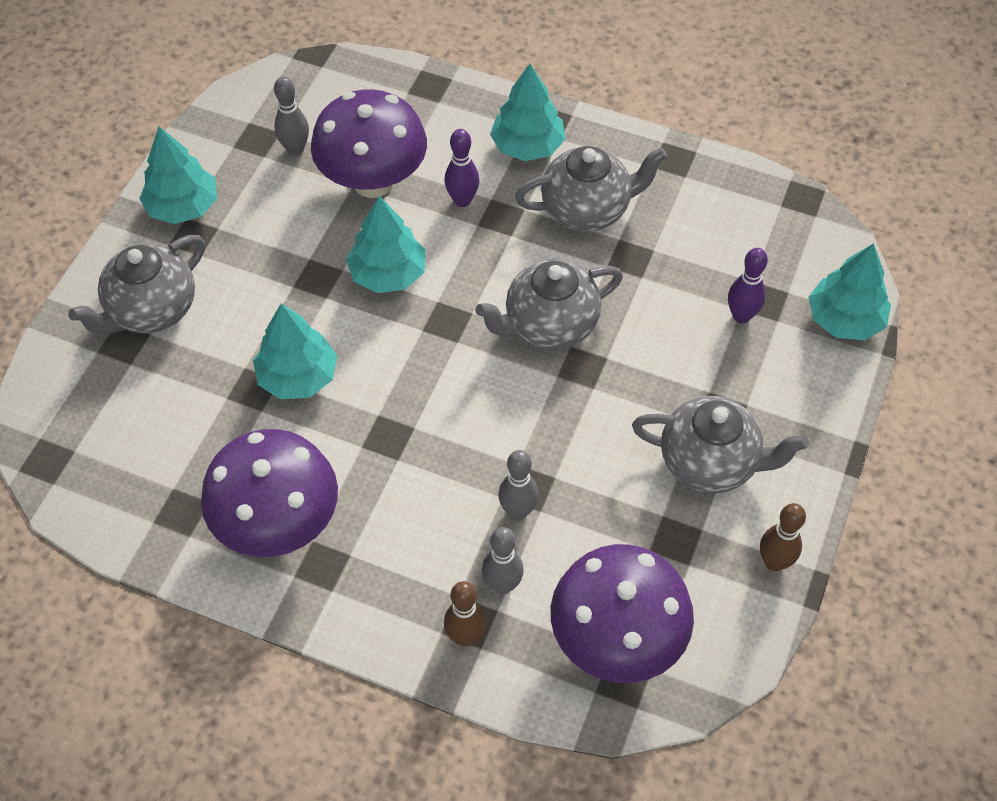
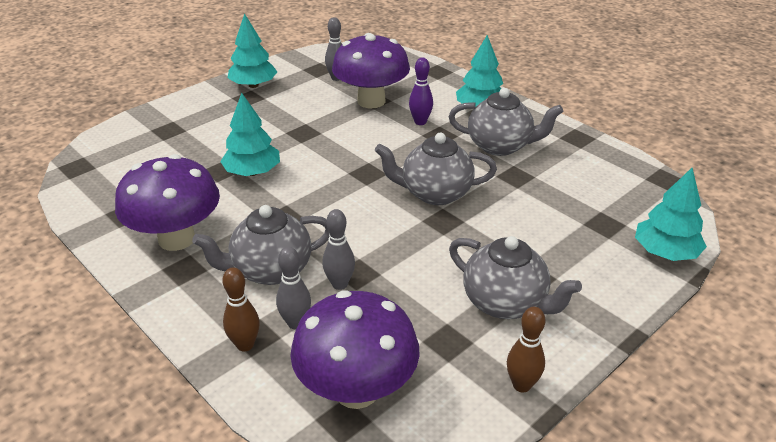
camera: 25 degrees right, 20 degrees down
grey teapot [68,235,205,334] -> grey teapot moved to [192,205,330,285]
turquoise tree [346,196,426,293] -> none
purple bowling pin [728,248,768,323] -> none

